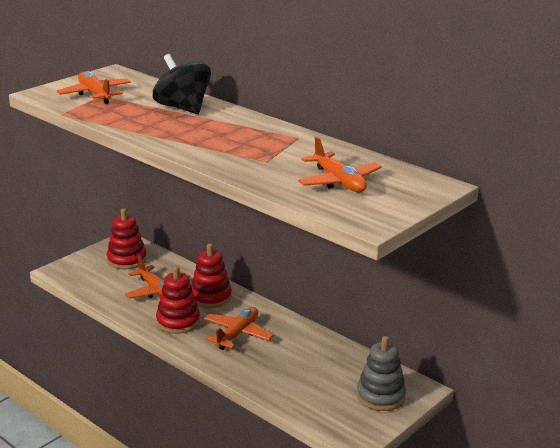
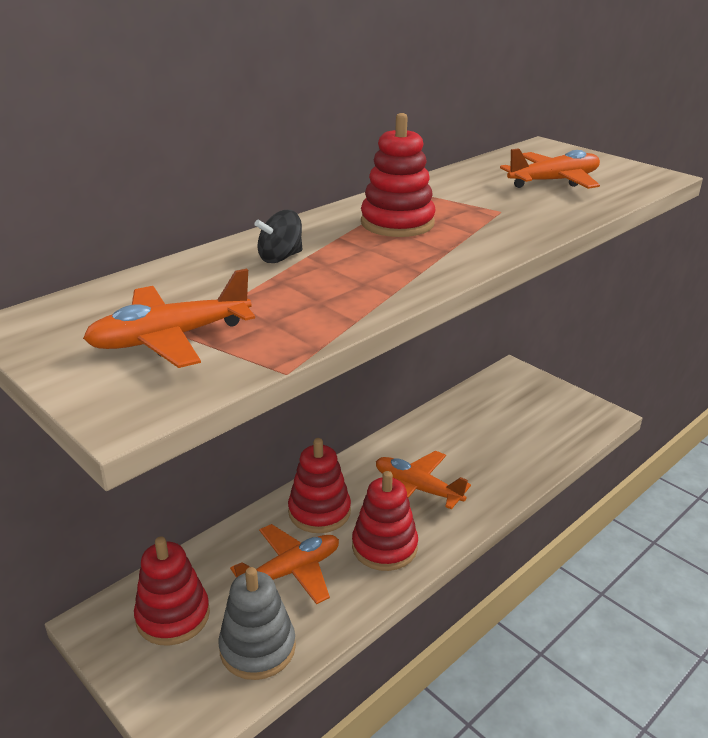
camera: 85 degrees left, 5 degrees up
black spinning top [153,54,211,114] -> black spinning top [255,210,303,263], size x0.50
grey stacking toy [357,336,406,411] -> grey stacking toy moved to [218,567,296,680]
none -> red stacking toy [361,113,436,237]

